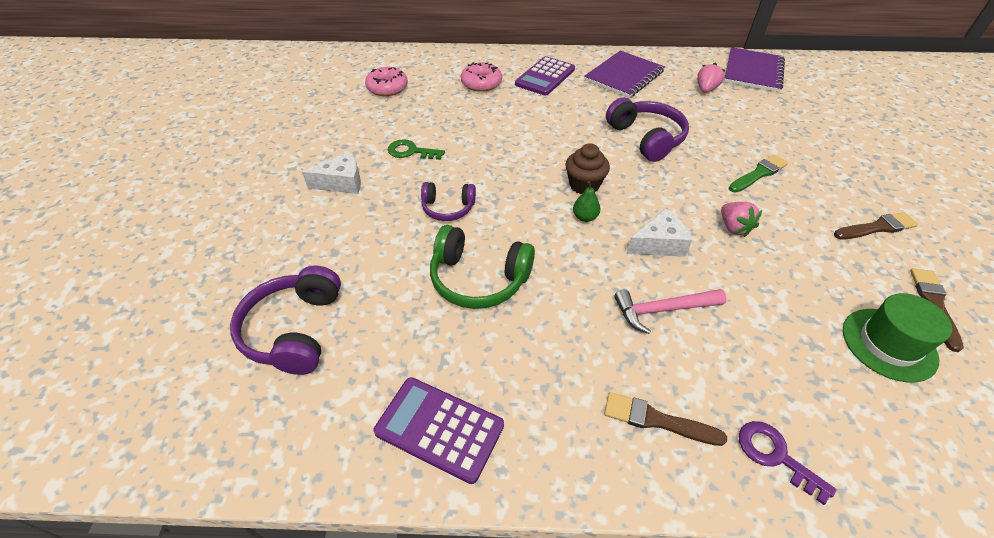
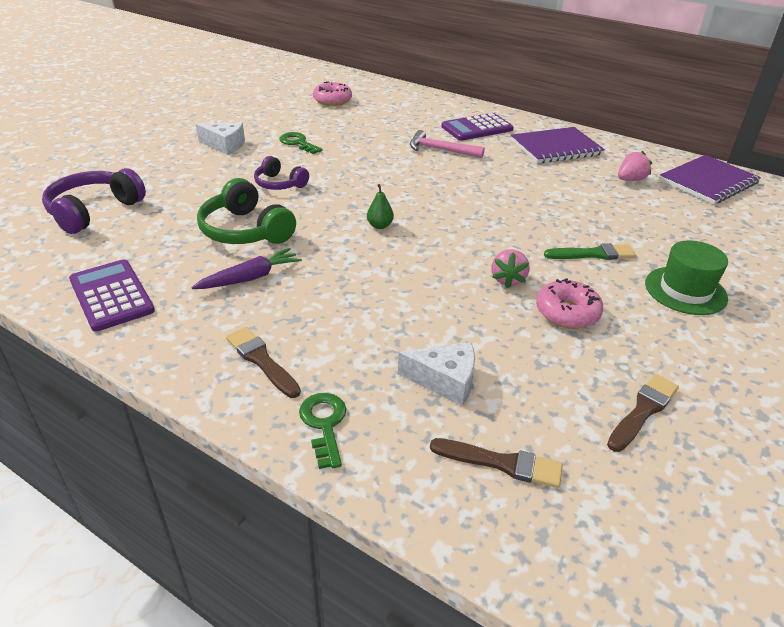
camera: 30 degrees right, 10 degrees down
pink donut [461,62,502,92] -> pink donut moved to [536,278,603,329]
brown cupcake [565,143,610,194] -> none
purple headphones [606,97,689,162] -> none
pink hammer [614,289,727,334] -> pink hammer moved to [410,130,485,158]
white cheese [626,209,692,257] -> white cheese moved to [398,342,475,406]
purple key [739,421,837,505] -> green key [299,393,346,469]
brown brush [834,212,918,239] -> brown brush moved to [430,438,563,488]
green hat [843,293,952,382] -> green hat moved to [645,240,728,315]
none -> purple carrot [191,248,302,289]

